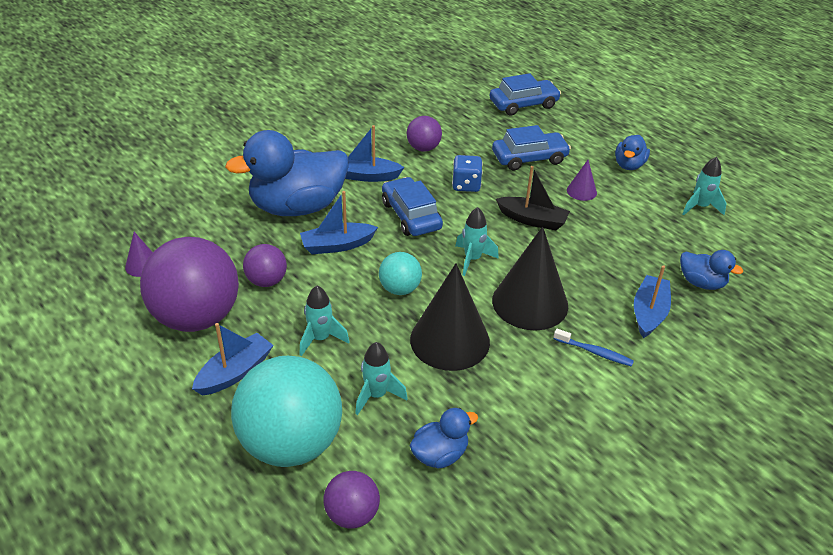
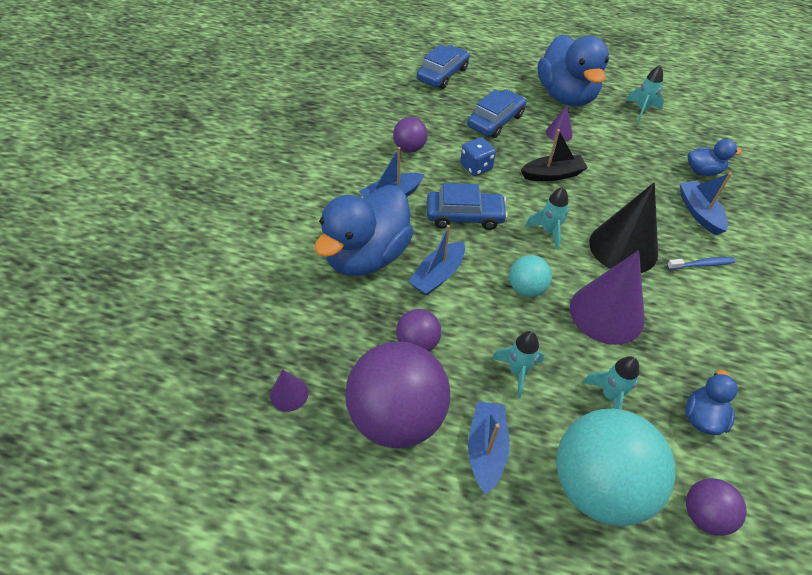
camera: 35 degrees left, 10 degrees up
blue car [382,177,443,236] -> blue car turned 150 degrees clockwise [427,183,508,230]
black cone [410,263,490,371] -> purple cone [570,250,645,345]
blue duck [615,135,650,170] -> blue duck [538,34,609,107], size x2.13

